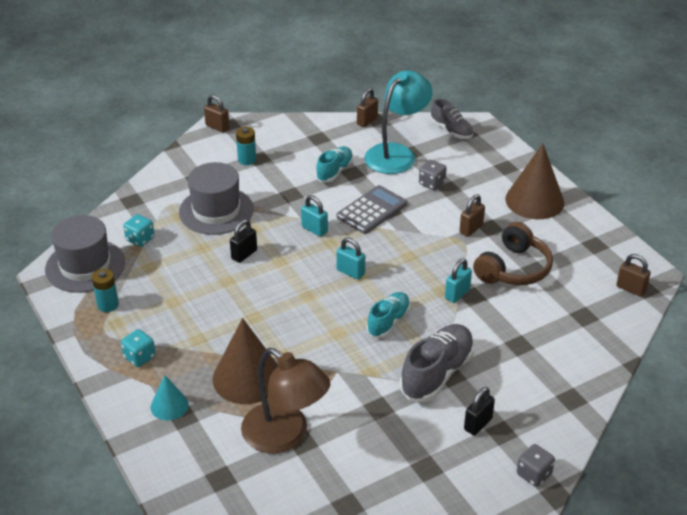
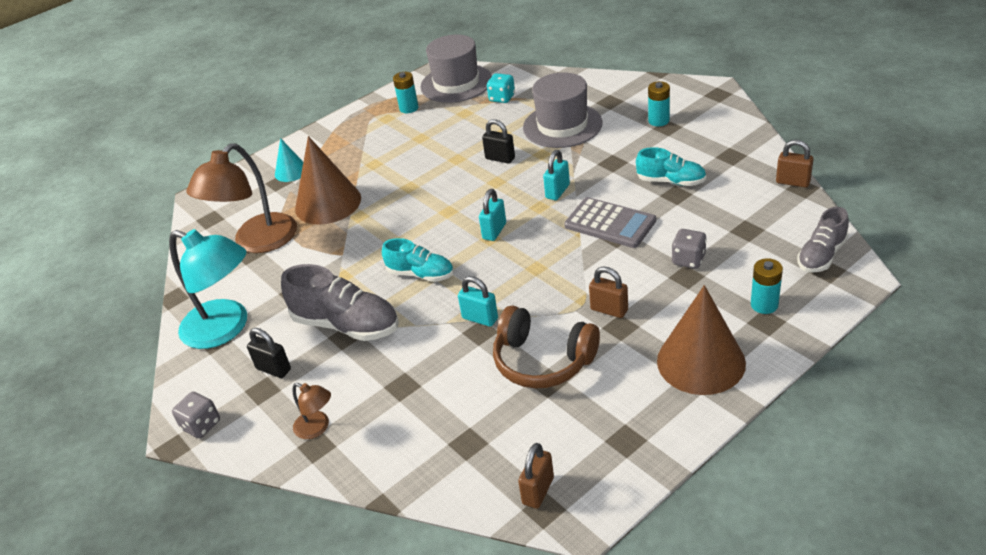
camera: 85 degrees right, 0 degrees up
turquoise dice [121,329,156,367] -> none
brown padlock [204,95,229,132] -> none
turquoise lamp [365,70,433,174] -> turquoise lamp moved to [169,229,247,349]
none -> brown lamp [292,383,331,439]
none -> turquoise battery [751,258,783,314]

